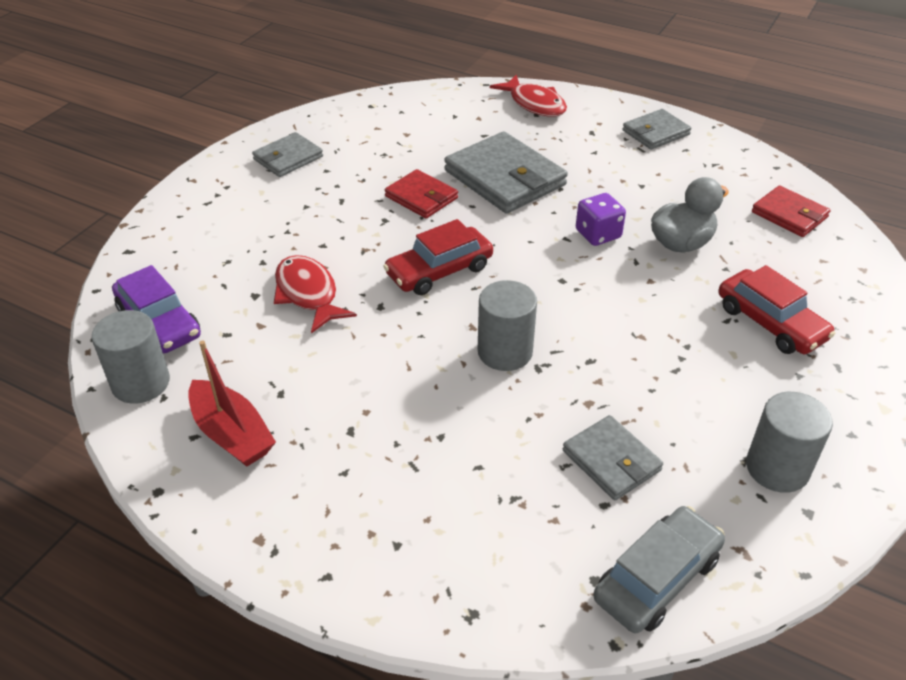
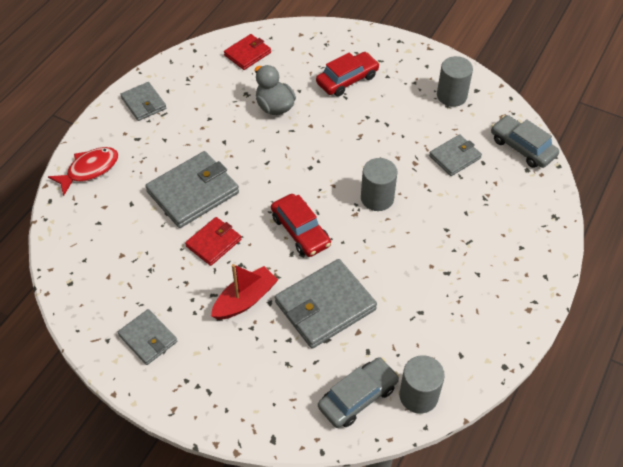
camera: 90 degrees left, 10 degrees up
purple car [112,265,201,353] -> grey car [318,357,399,428]
red boat [188,340,276,467] -> red boat moved to [211,264,278,320]
red fish [274,255,357,334] -> grey wallet [275,259,377,349]
purple dice [576,193,626,246] -> none

